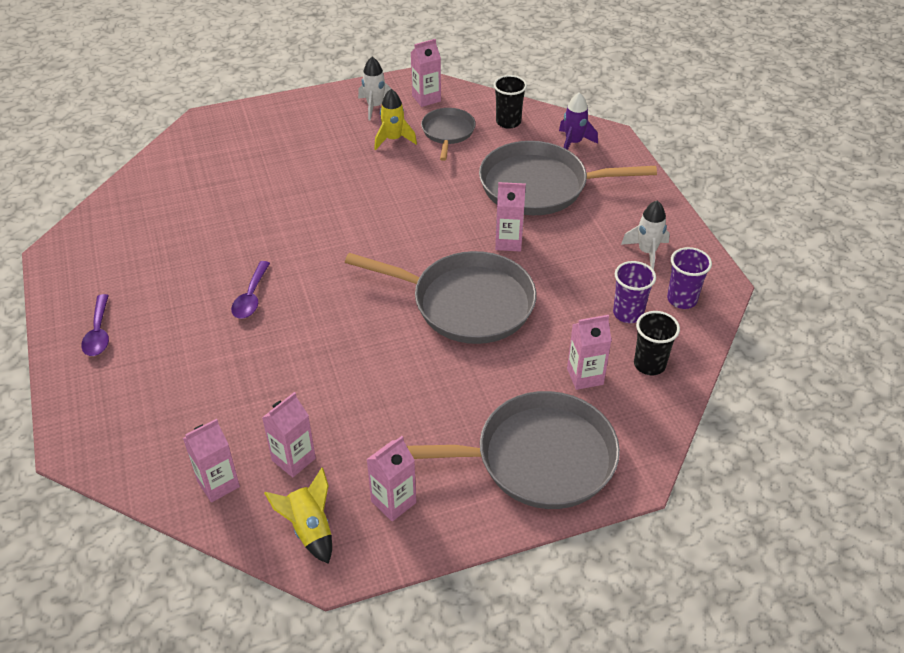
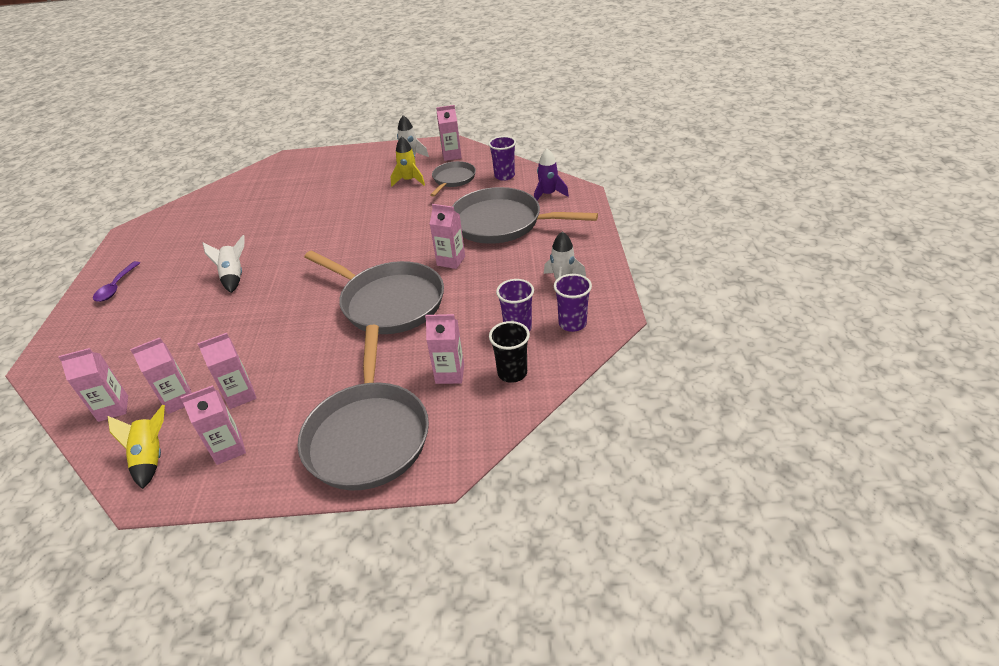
camera: 20 degrees right, 5 degrees down
purple spoon [231,261,270,319] -> white rocket [203,235,245,293]
grey pan [407,391,620,509] -> grey pan turned 75 degrees clockwise [297,324,429,490]
black cup [493,75,527,129] -> purple cup [488,136,516,181]
none -> pink carton [197,333,257,409]

